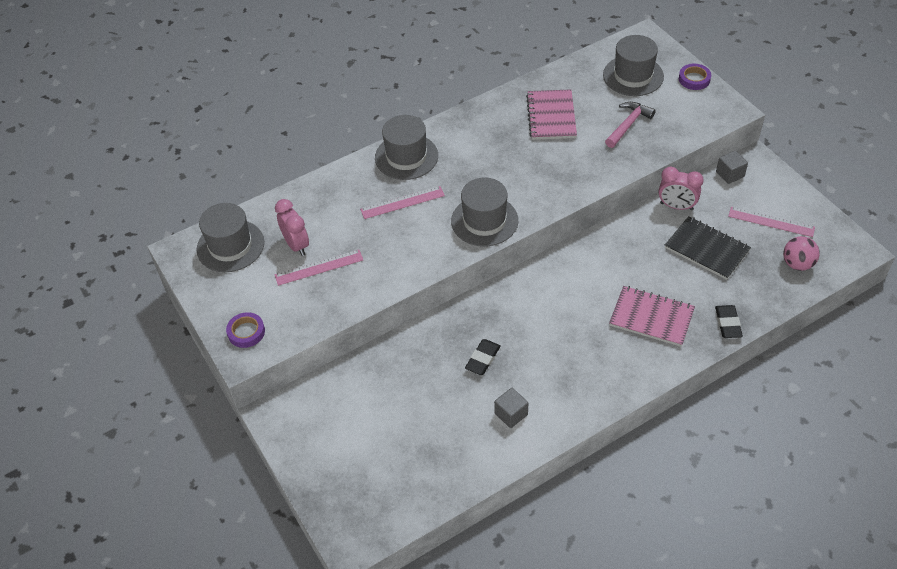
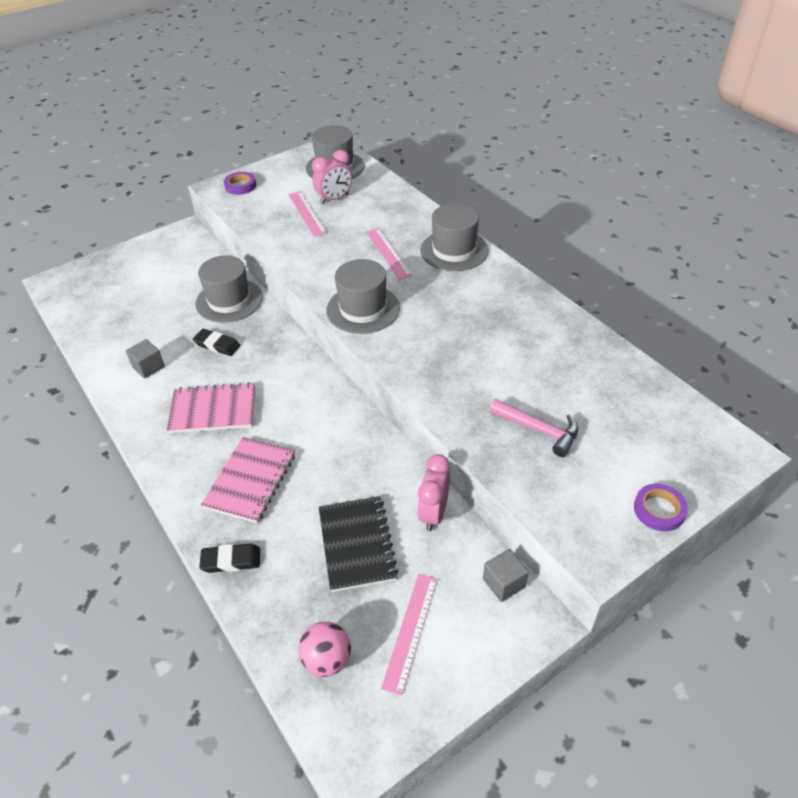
camera: 85 degrees right, 5 degrees down
pink notebook [526,89,577,140] -> pink notebook moved to [167,382,255,433]
grey hat [603,35,664,96] -> grey hat moved to [195,255,263,323]
black notebook [665,216,751,280] -> black notebook turned 45 degrees counterclockwise [319,496,399,592]

